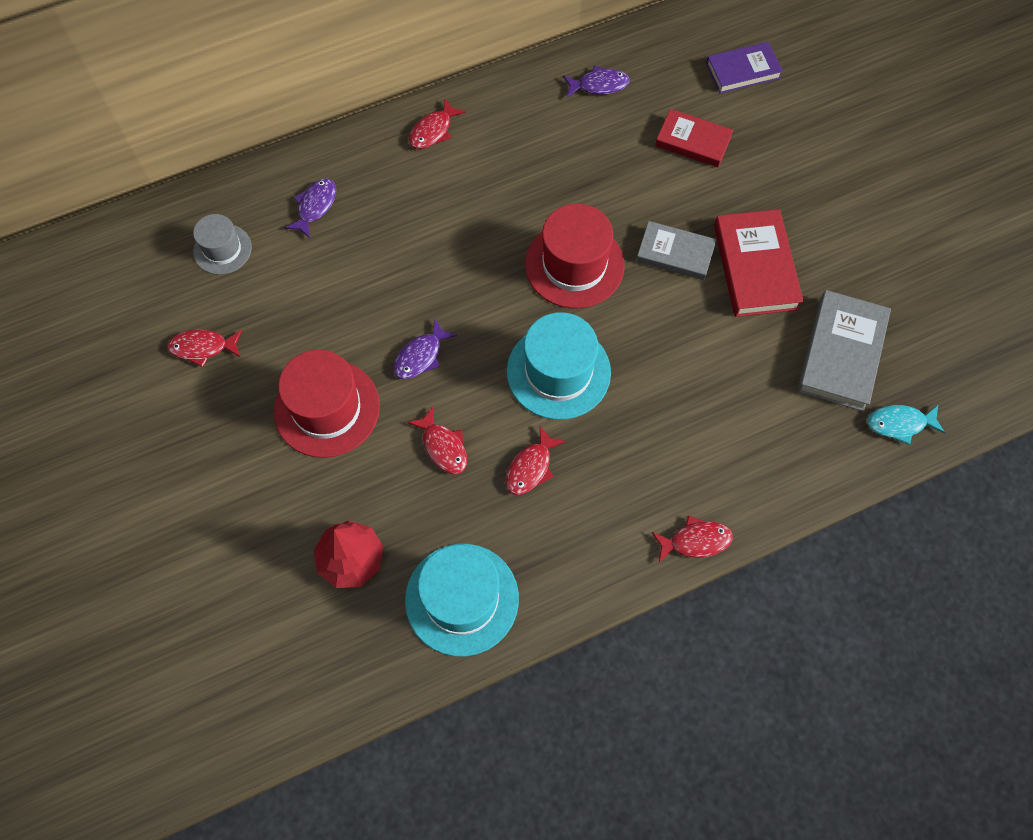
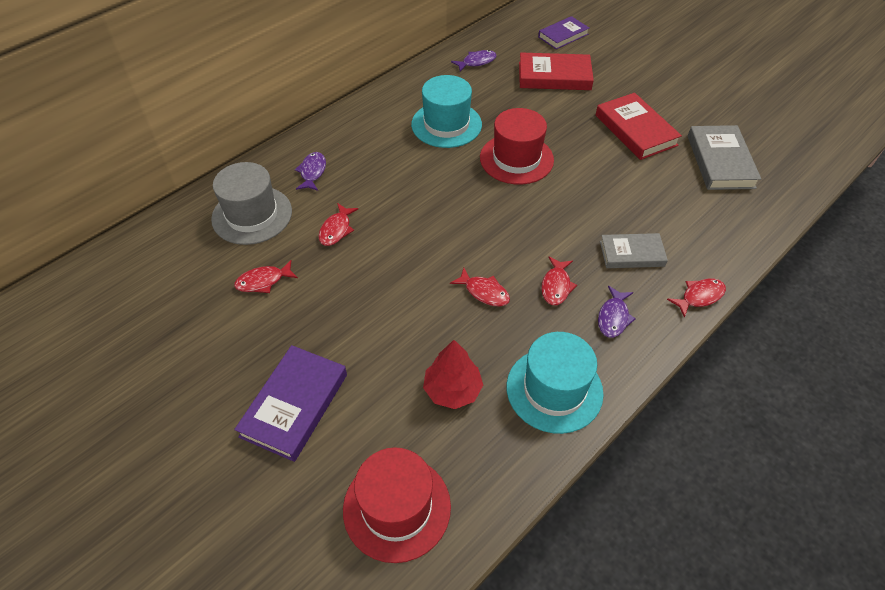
camera: 20 degrees left, 15 degrees down
grey hat [193,214,252,275] -> grey hat [211,162,292,245], size x1.70
red hat [274,350,380,458] -> red hat moved to [343,447,451,563]
purple fish [393,319,457,379] -> purple fish moved to [598,286,636,338]
red fish [409,99,466,149] -> red fish moved to [319,203,359,246]
turquoise hat [507,312,611,420] -> turquoise hat moved to [411,75,482,148]
grey book [636,221,717,280] -> grey book moved to [600,233,668,268]
red book [655,109,733,167] -> red book [519,53,594,90], size x1.51
turquoise fish [867,404,945,445] -> none
none -> purple book [234,345,347,462]

